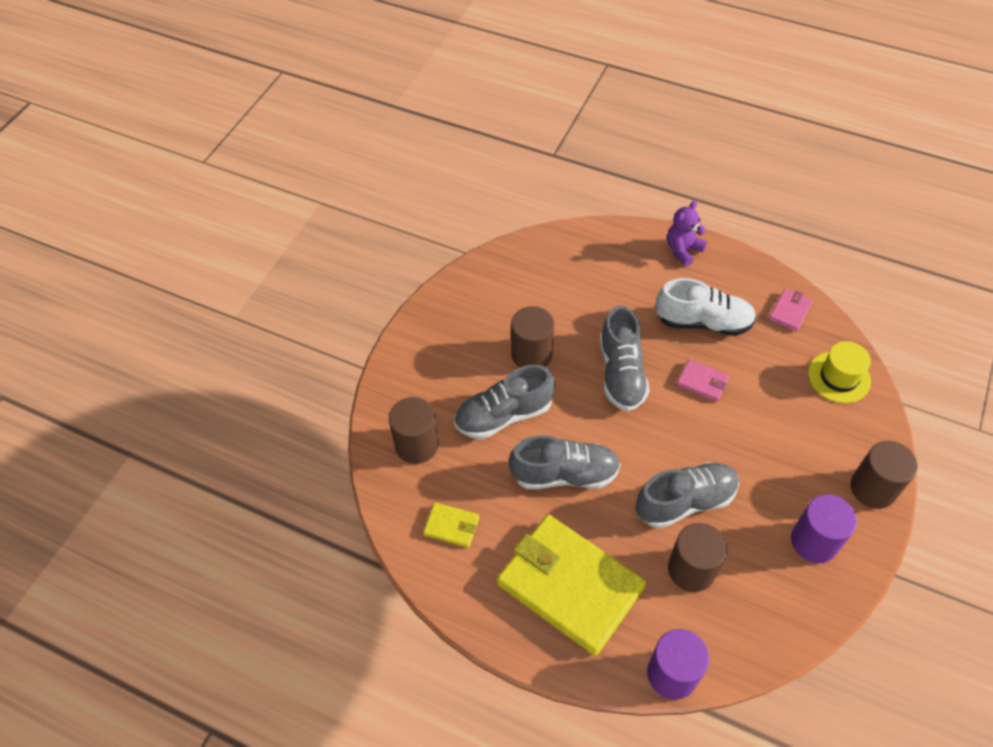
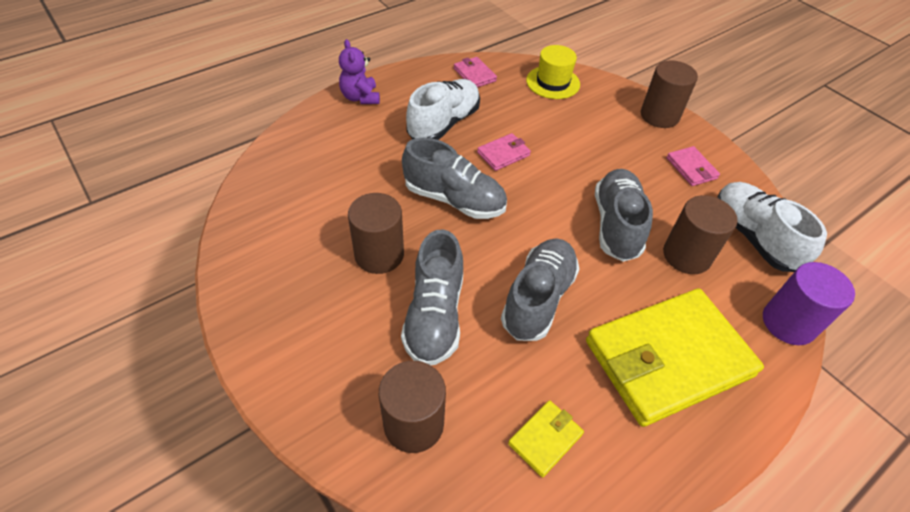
camera: 65 degrees left, 5 degrees down
purple cylinder [791,494,857,563] -> pink wallet [666,146,720,186]
none -> white shoe [717,182,827,272]

